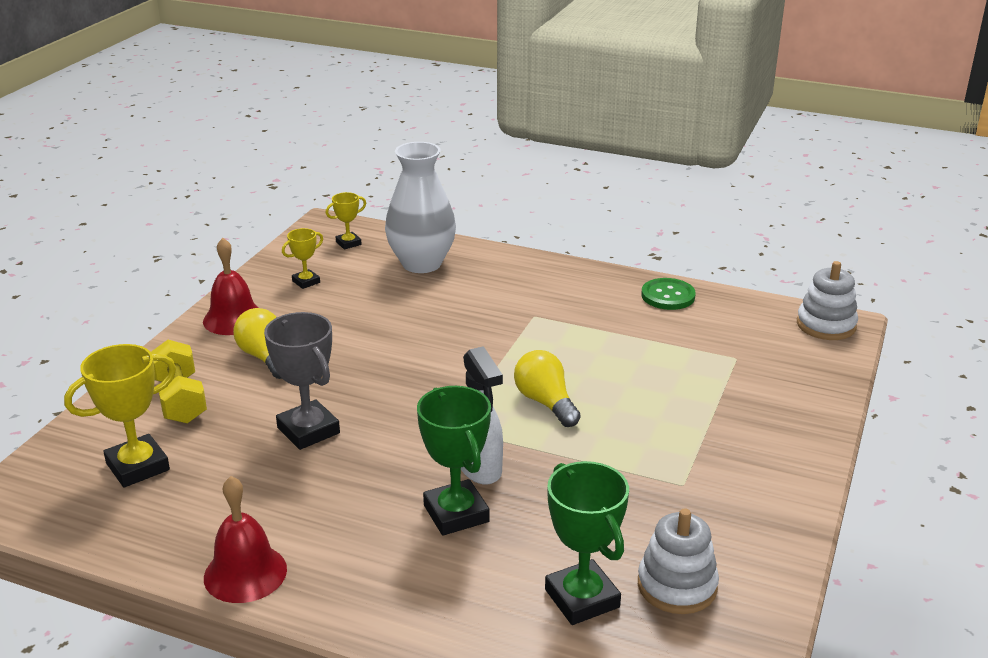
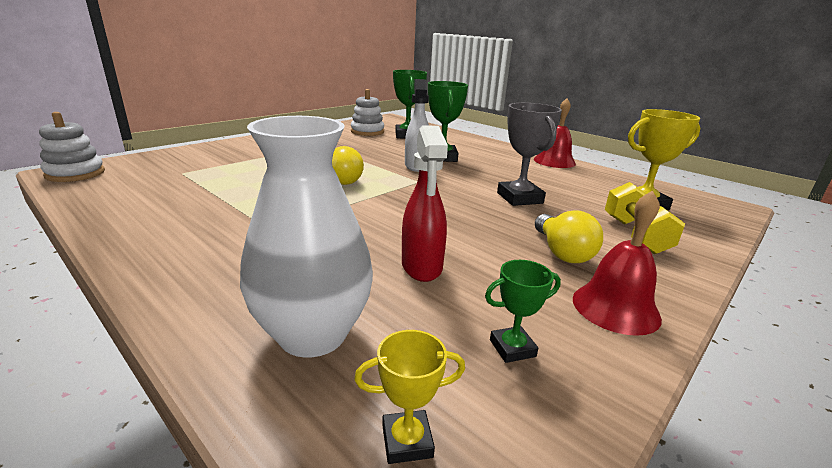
camera: 160 degrees left, 5 degrees down
yellow trophy [282,228,323,289] -> green trophy [485,260,561,363]
green button [641,278,696,310] -> none
none -> red spray bottle [402,125,448,282]

